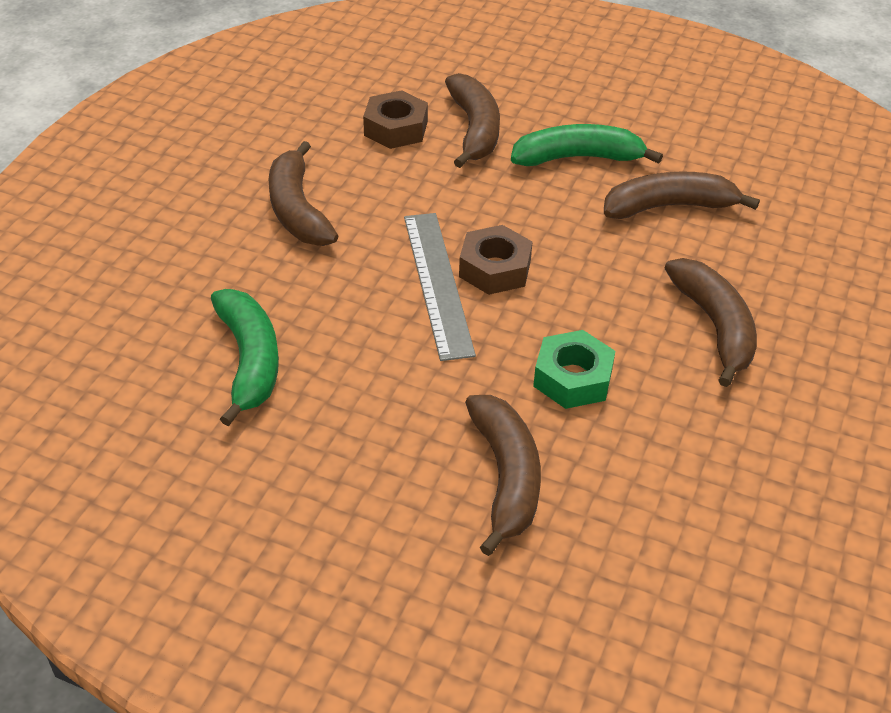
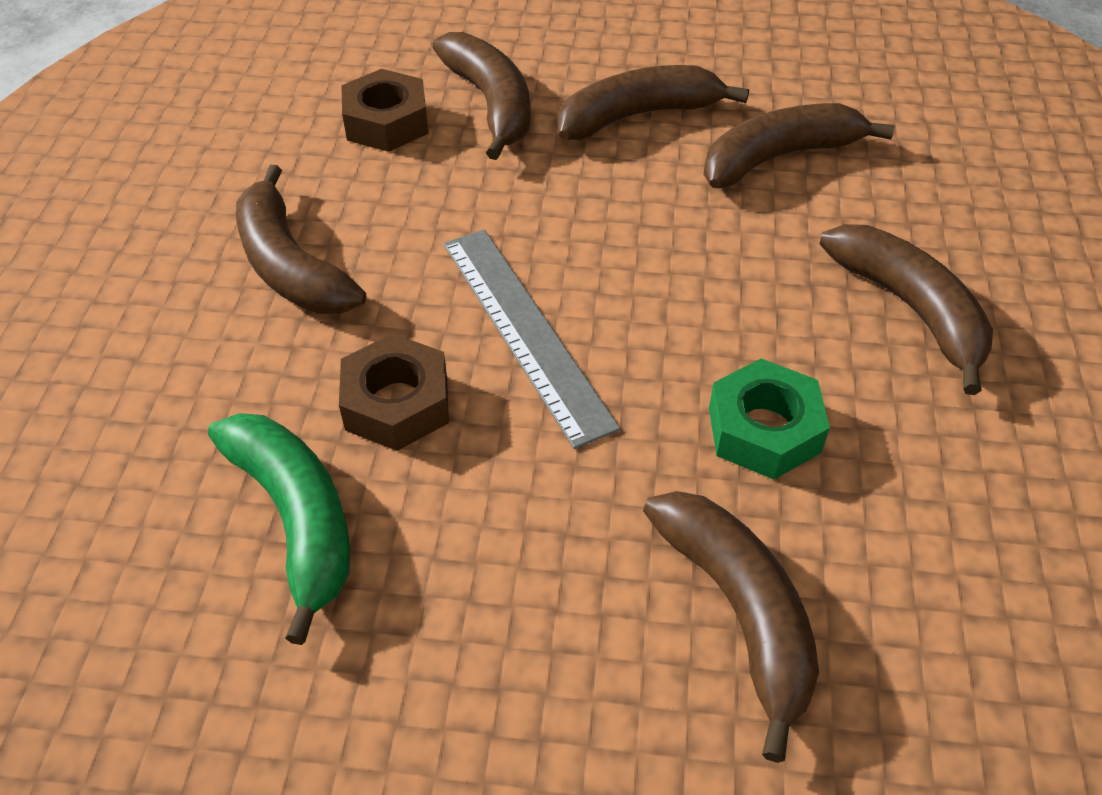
camera: 15 degrees left, 5 degrees up
brown nut [459,225,533,295] -> brown nut moved to [339,334,449,451]
green banana [511,124,663,166] -> brown banana [557,65,749,140]

